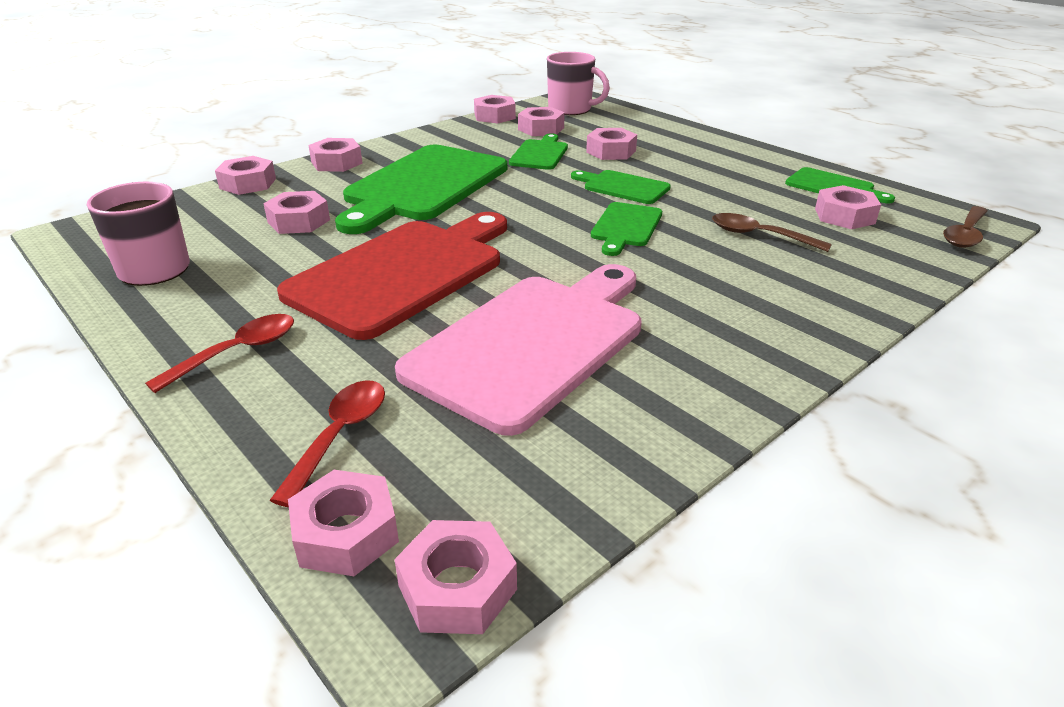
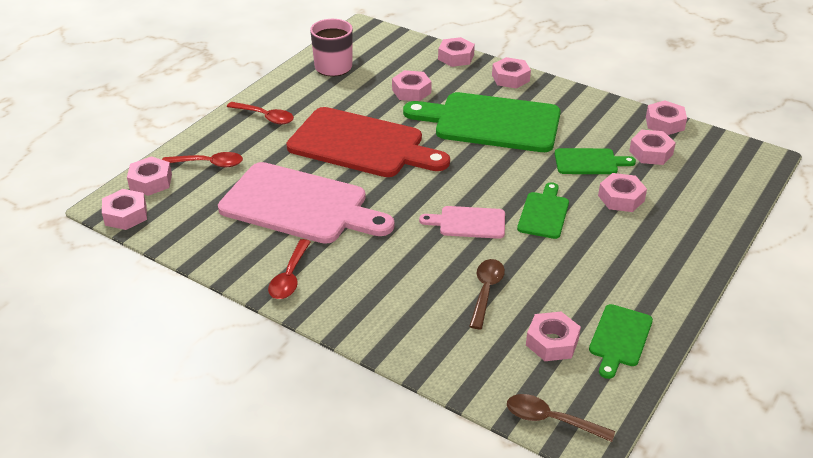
camera: 75 degrees right, 5 degrees up
pink mug [547,52,610,115] -> none
green cutting board [591,202,662,256] -> pink cutting board [419,206,505,239]
none -> red spoon [268,239,311,299]

